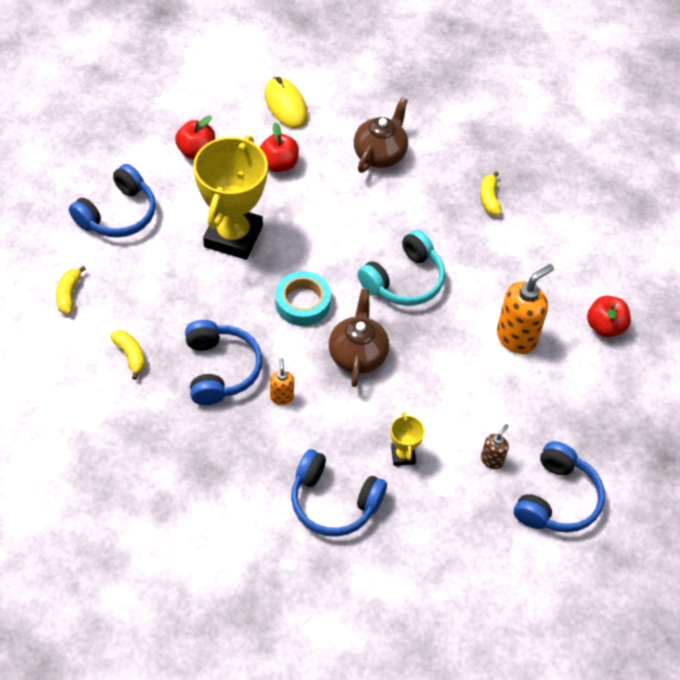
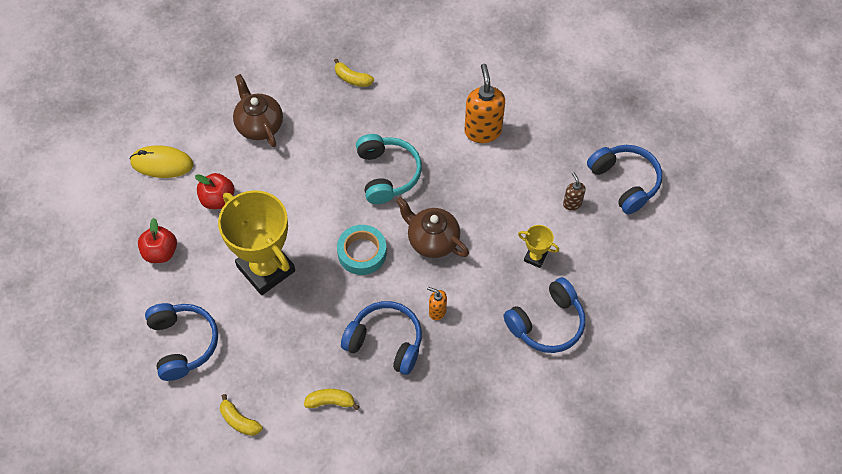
camera: 55 degrees left, 5 degrees up
red apple [587,296,631,337] -> none

